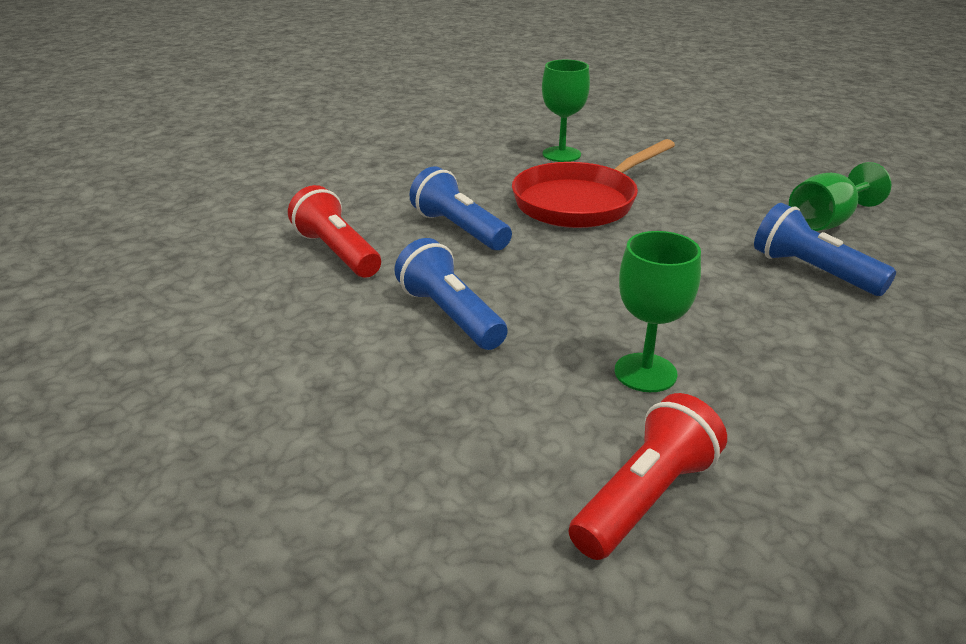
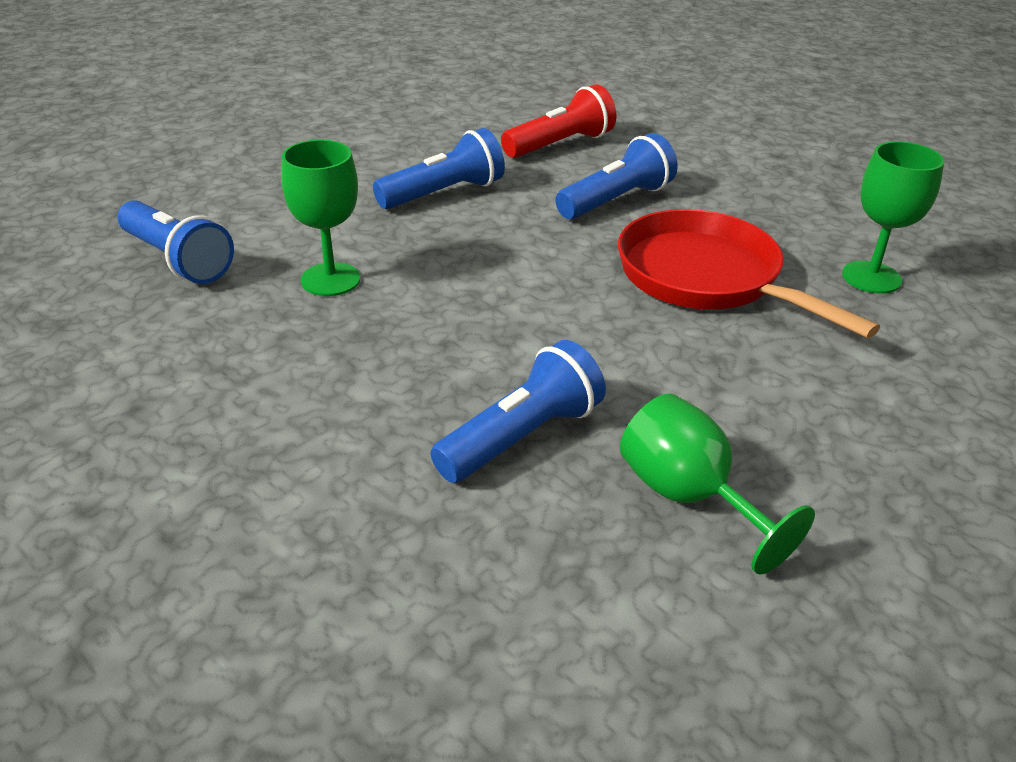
camera: 90 degrees right, 5 degrees up
red flashlight [569,393,727,560] -> blue flashlight [118,200,234,284]

